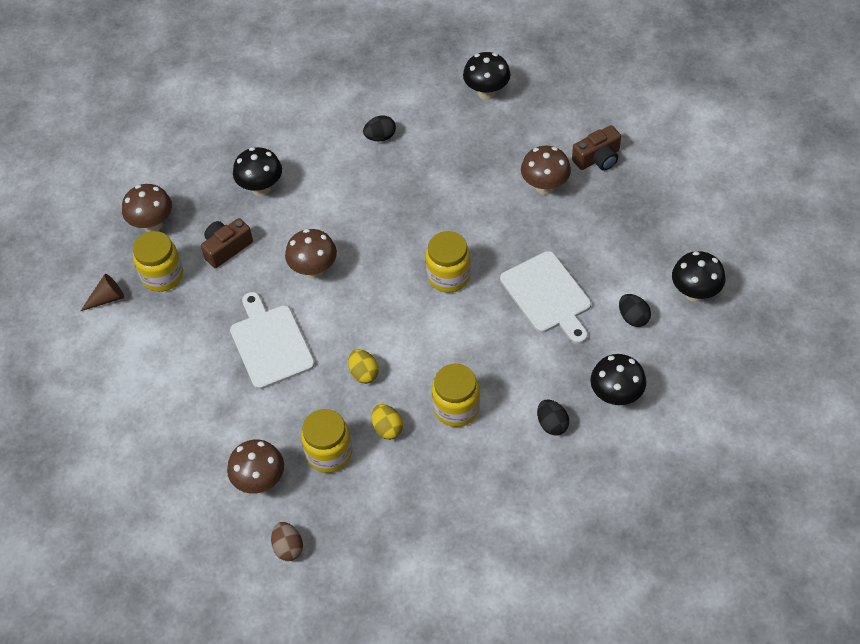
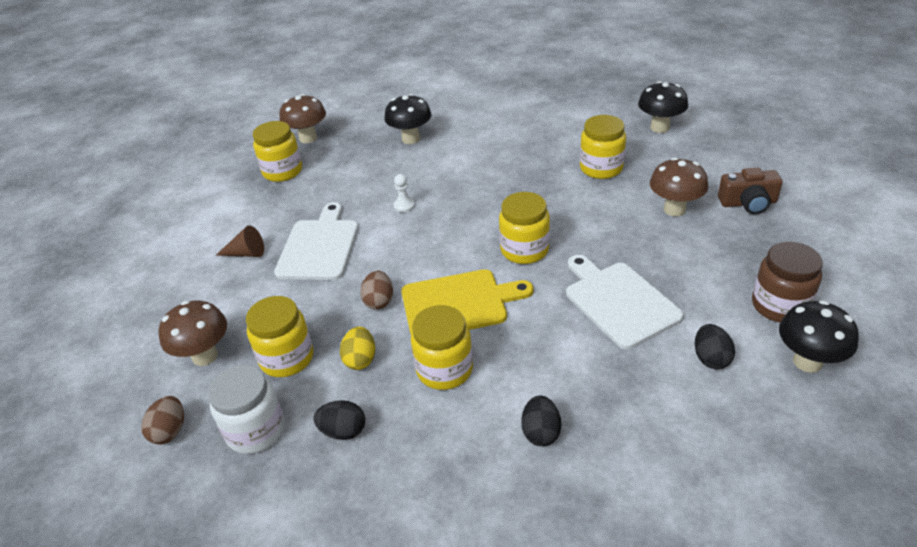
camera: 30 degrees right, 15 degrees down
brown cone [81,274,124,311] -> brown cone moved to [216,225,264,257]
brown camera [201,218,253,268] -> none
brown mushroom [285,229,337,279] -> white pawn [393,174,415,213]
yellow egg [348,349,379,384] -> brown egg [360,271,393,310]
black egg [363,115,396,141] -> black egg moved to [314,400,365,440]
white cutting board [500,251,591,344] -> white cutting board turned 150 degrees clockwise [566,255,684,349]
black mushroom [590,354,646,406] -> none
none -> white jar [208,365,285,454]
none -> yellow cutting board [401,269,533,334]
none -> yellow jar [580,115,626,179]
none -> brown jar [752,242,823,322]

